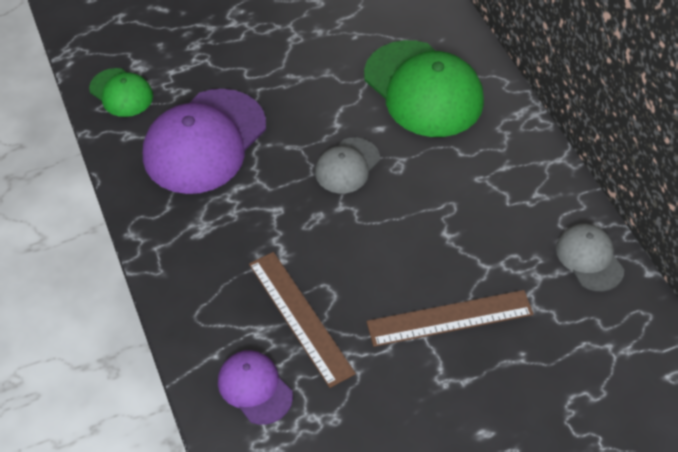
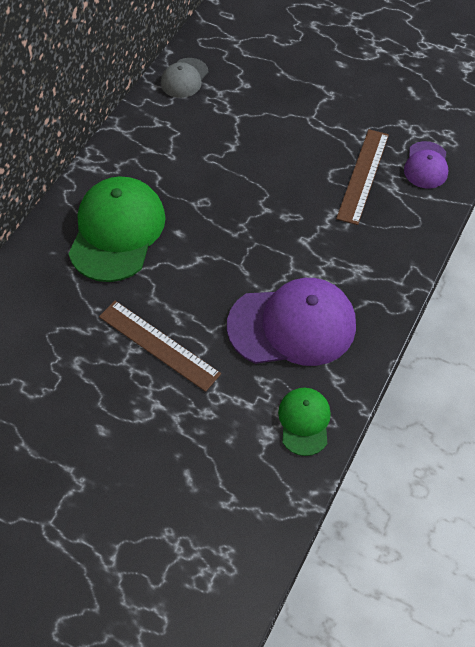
camera: 130 degrees left, 5 degrees up
grey cap [315,138,380,193] -> none
brown ruler [367,290,533,347] -> brown ruler moved to [99,301,221,392]

